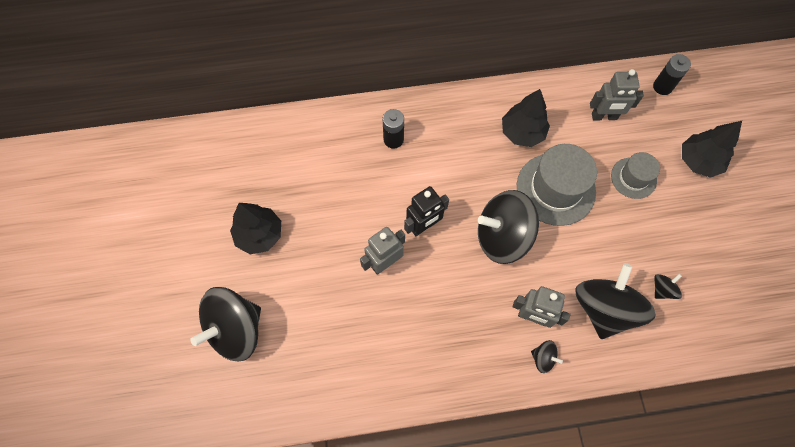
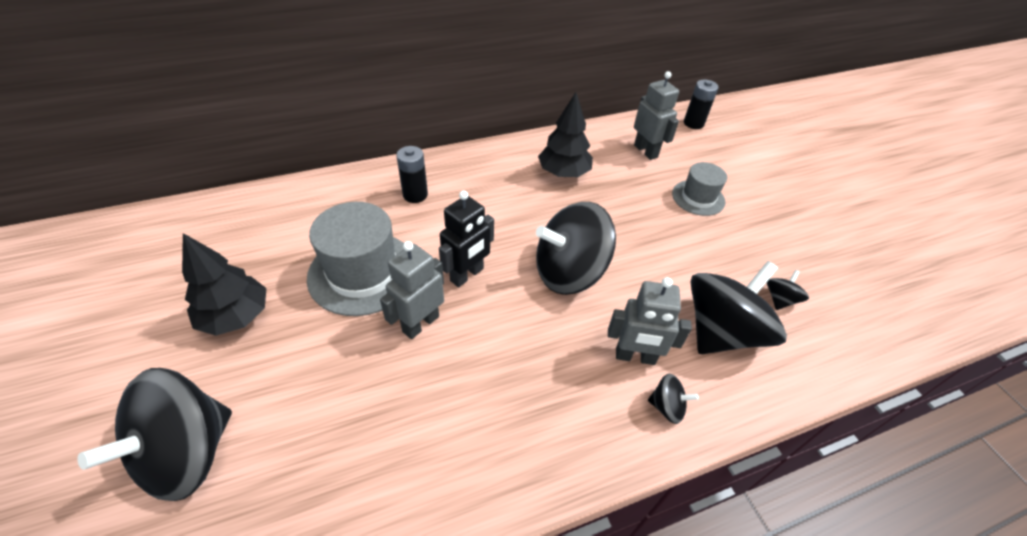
camera: 15 degrees left, 20 degrees down
grey hat [517,144,597,226] -> grey hat moved to [307,202,404,316]
black spinning top [576,263,655,339] -> black spinning top turned 45 degrees clockwise [691,261,787,354]
grey robot [590,69,644,120] -> grey robot turned 105 degrees counterclockwise [634,71,679,160]
black tree [682,121,742,178] -> none

